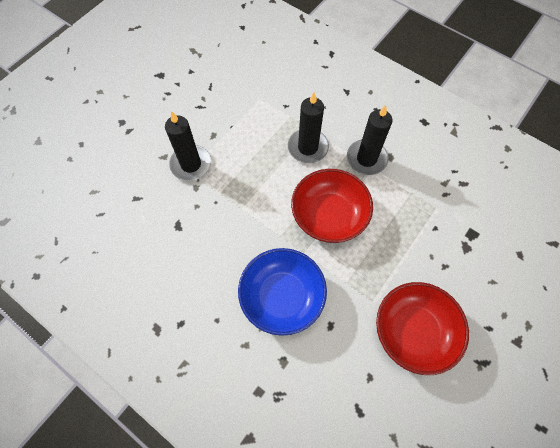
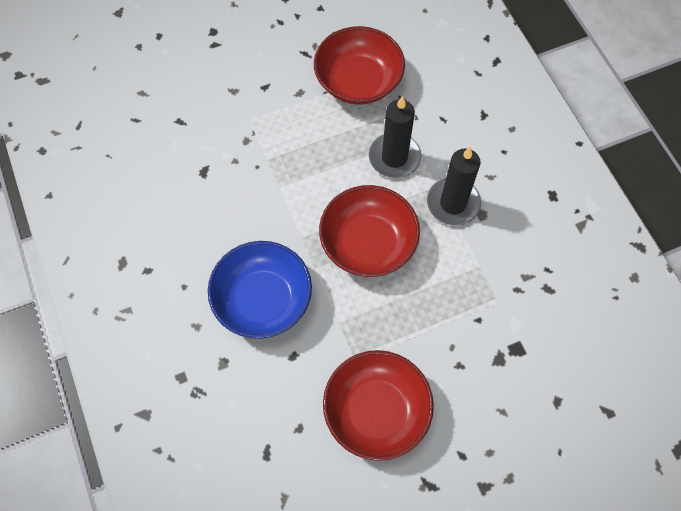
camera: 30 degrees right, 0 degrees up
black candle [165,111,211,181] -> none
none -> red bowl [314,26,405,105]

